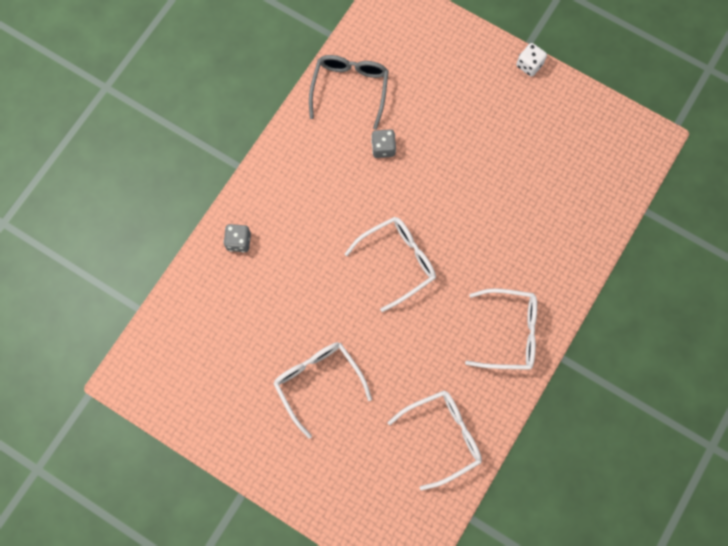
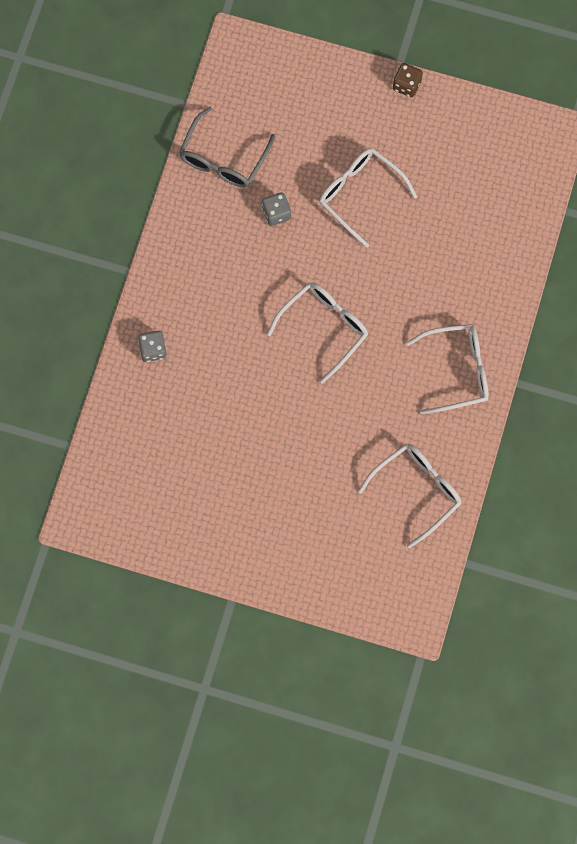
camera: 15 degrees left, 0 degrees up
white glasses [273,342,372,439] -> white glasses moved to [319,148,417,248]
grey glasses [309,55,389,130] -> grey glasses turned 150 degrees counterclockwise [179,107,275,188]
white dice [516,43,547,77] -> brown dice [393,63,423,97]

